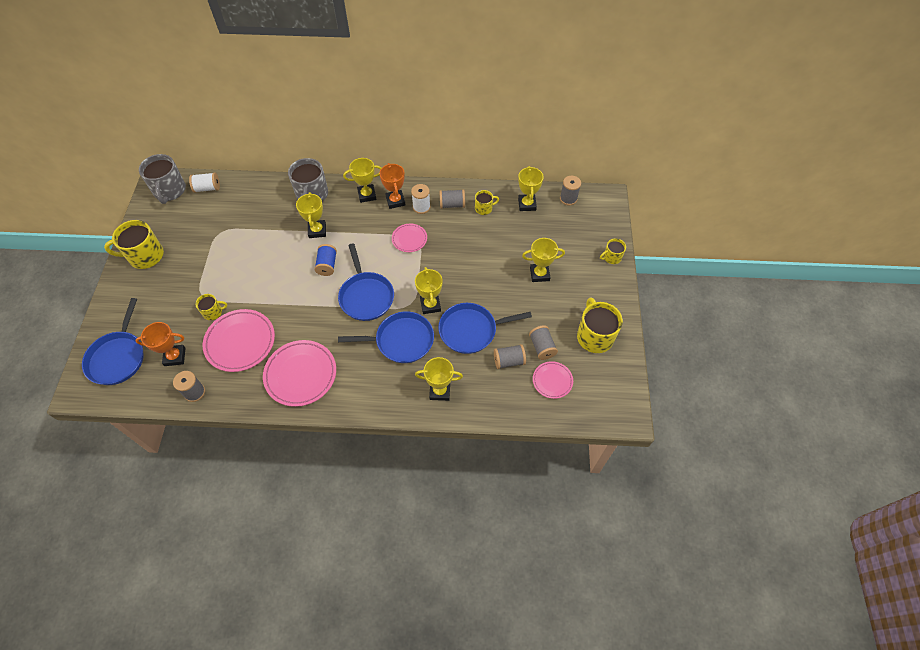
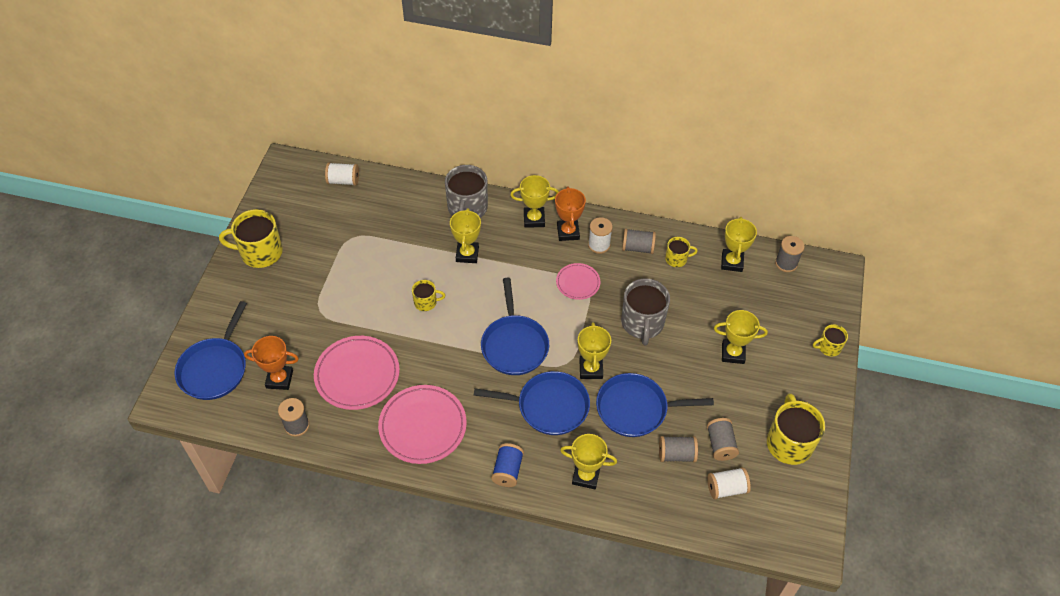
camera: 10 degrees right, 5 degrees down
grey mug [139,154,186,204] -> grey mug moved to [621,278,670,346]
yellow mug [196,294,227,320] -> yellow mug moved to [412,280,445,311]
blue spool [314,244,337,276] -> blue spool moved to [491,443,524,487]
pink plate [533,361,573,399] -> white spool [707,467,751,499]

